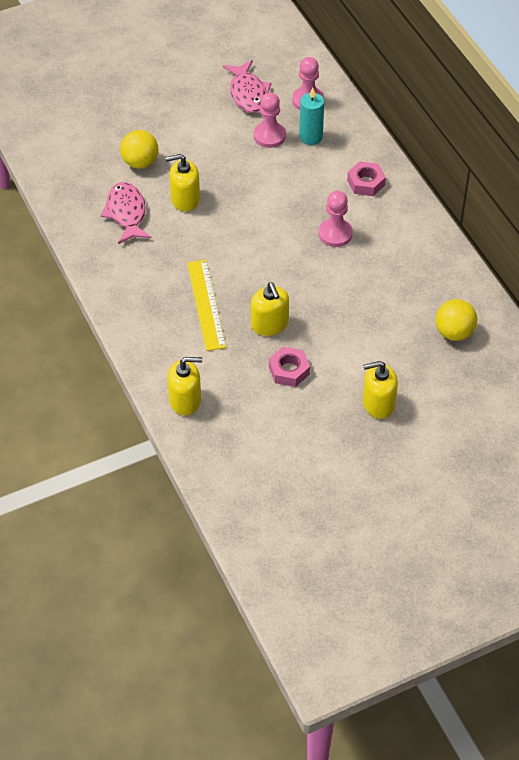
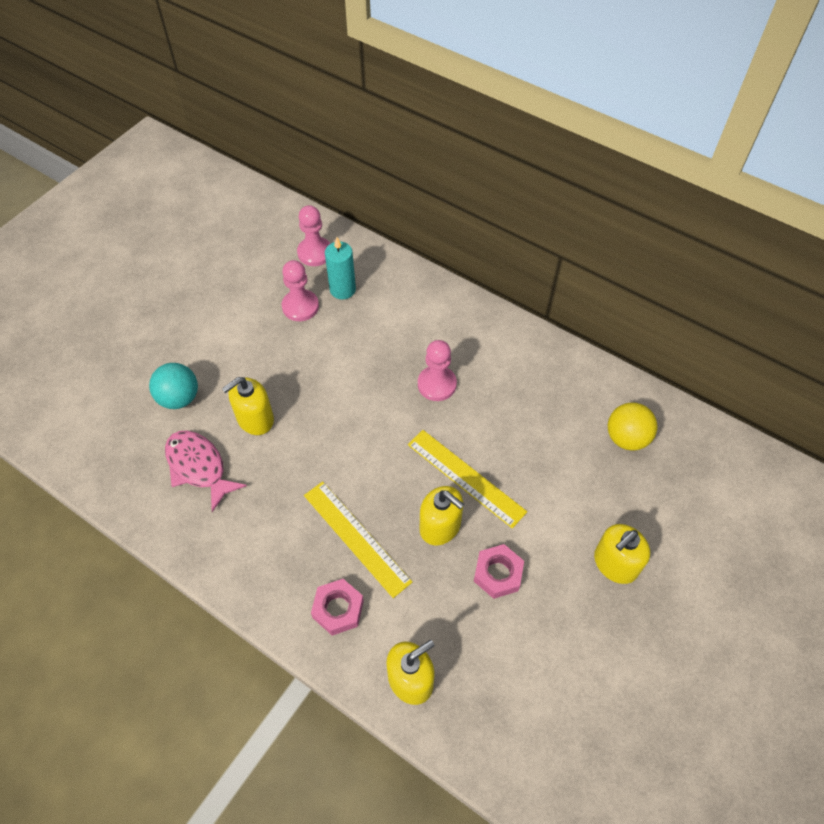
camera: 30 degrees left, 5 degrees up
yellow ball [120,130,158,169] -> turquoise ball [149,363,198,409]
pink fish [223,60,272,113] -> none
pink nut [347,161,386,196] -> pink nut moved to [311,579,364,636]
none -> yellow ruler [408,430,527,528]

